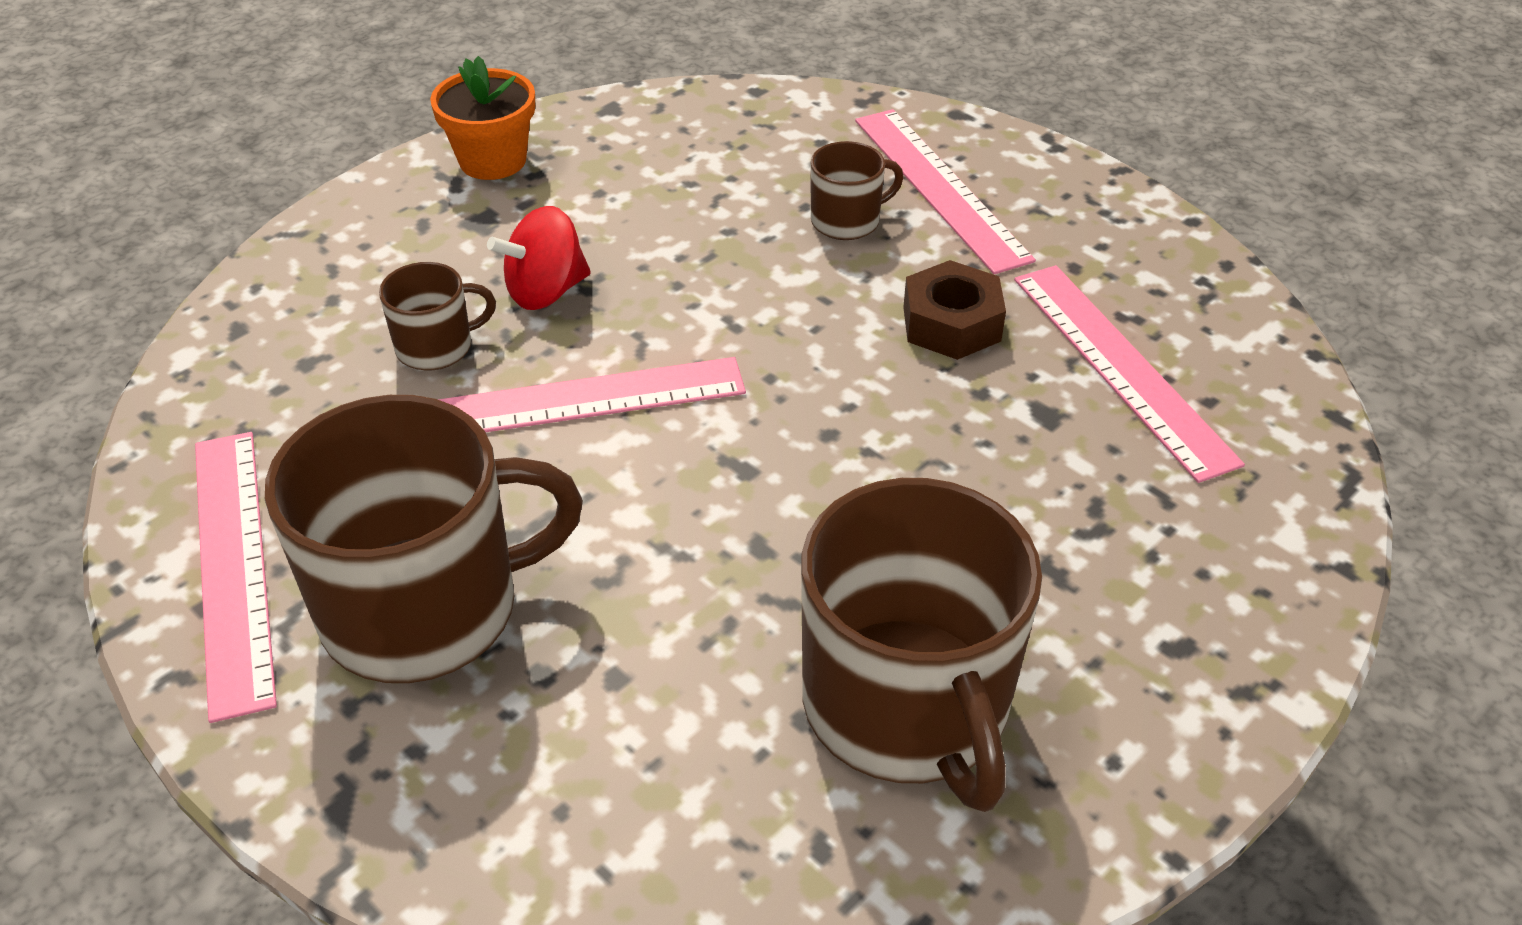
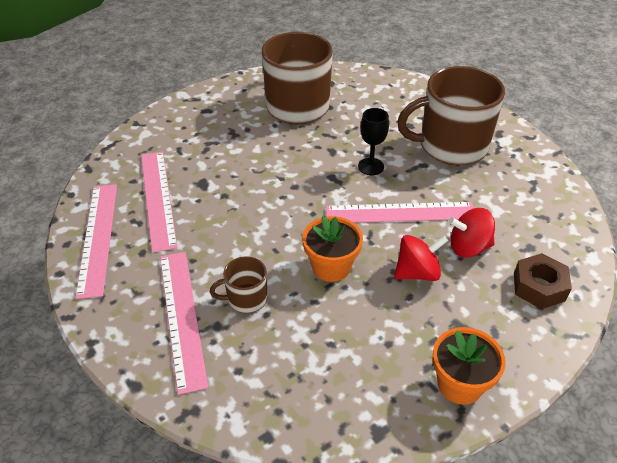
camera: 170 degrees left, 0 degrees up
pink ruler [195,432,277,723] -> pink ruler moved to [75,184,117,299]
brown mug [379,262,496,371] -> red spinning top [449,208,495,258]
brown nut [903,260,1006,360] -> brown nut moved to [514,253,572,309]
none -> orange flower pot [302,216,363,282]
none -> black goblet [358,108,389,175]

